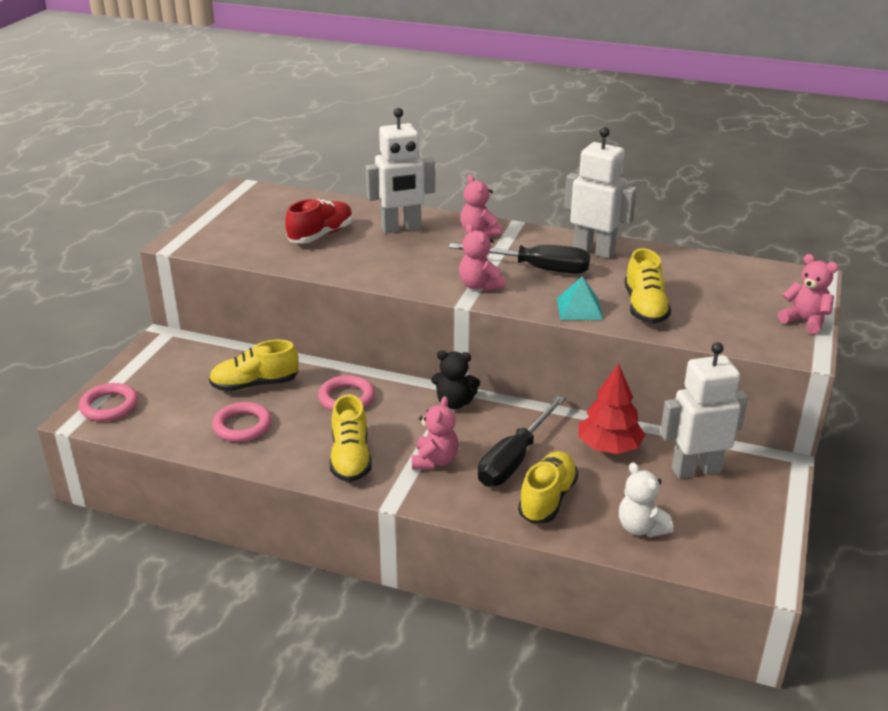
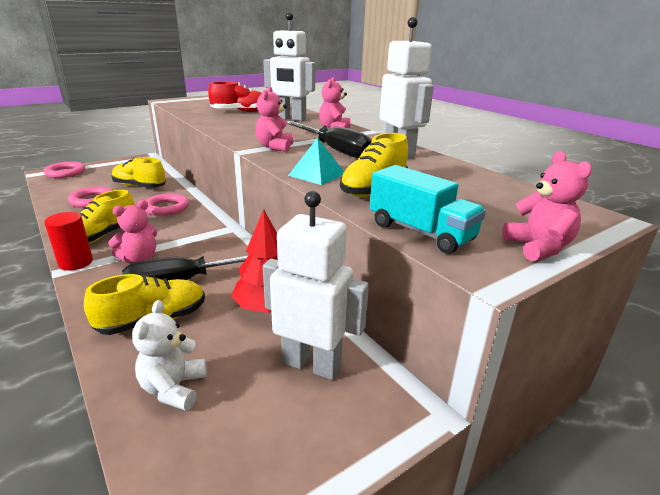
camera: 35 degrees right, 5 degrees down
black teddy bear [431,350,480,409] -> none
none -> red cylinder [44,212,93,271]
none -> turquoise truck [370,165,486,254]

